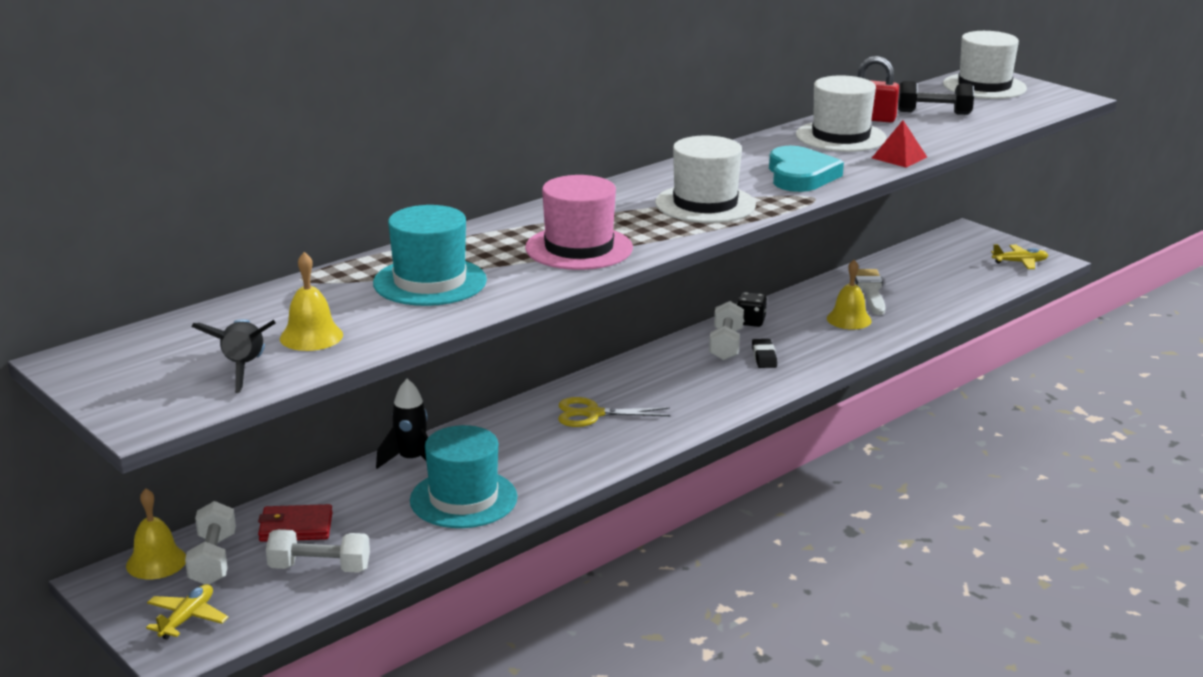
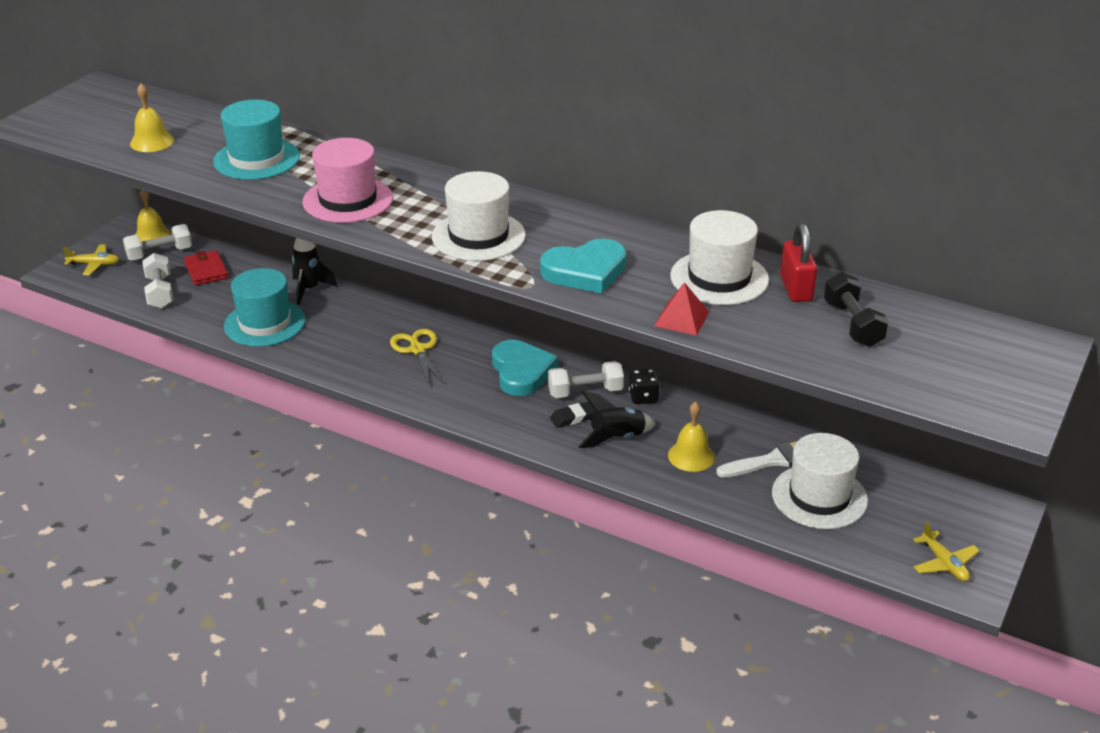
camera: 70 degrees right, 10 degrees up
black rocket [191,319,276,393] -> black rocket moved to [578,391,656,448]
white hat [943,31,1027,99] -> white hat moved to [772,433,868,529]
none -> turquoise heart [492,340,558,396]

